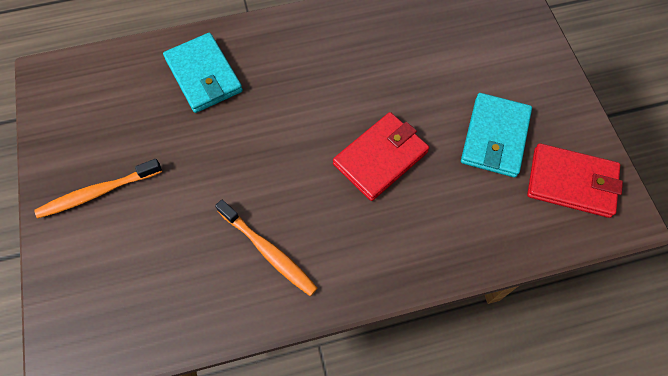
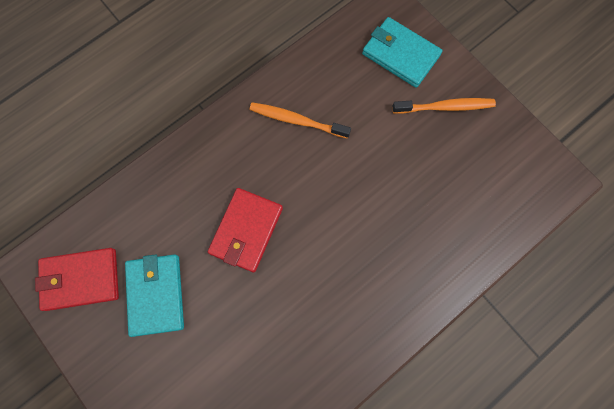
camera: 155 degrees right, 10 degrees up
orange toothbrush [34,159,162,219] -> orange toothbrush turned 45 degrees clockwise [392,98,496,114]
turquoise wallet [163,33,243,113] -> turquoise wallet moved to [362,17,443,88]

